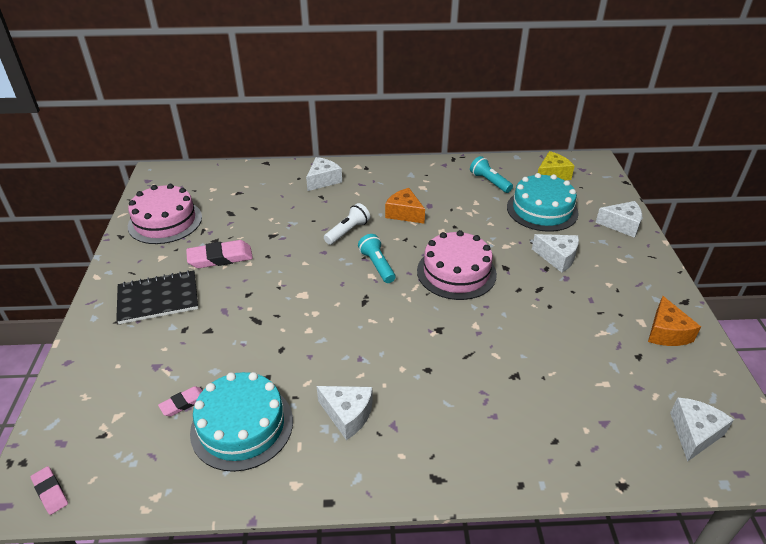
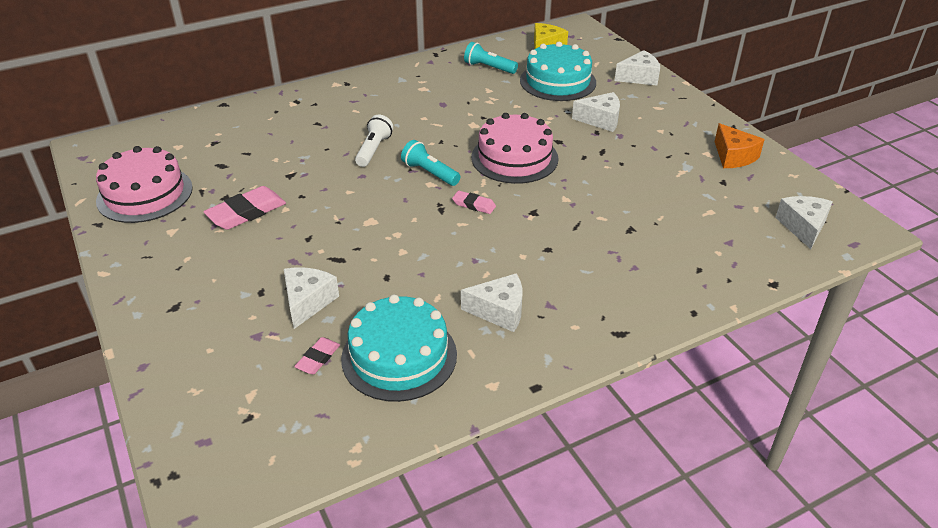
camera: 25 degrees left, 0 degrees up
pink eraser [31,466,68,515] -> pink eraser moved to [452,191,496,214]
black notebook [116,270,198,324] -> none
white cheese [306,157,342,191] -> white cheese moved to [284,268,339,329]
orange cheese [385,188,425,224] -> none

